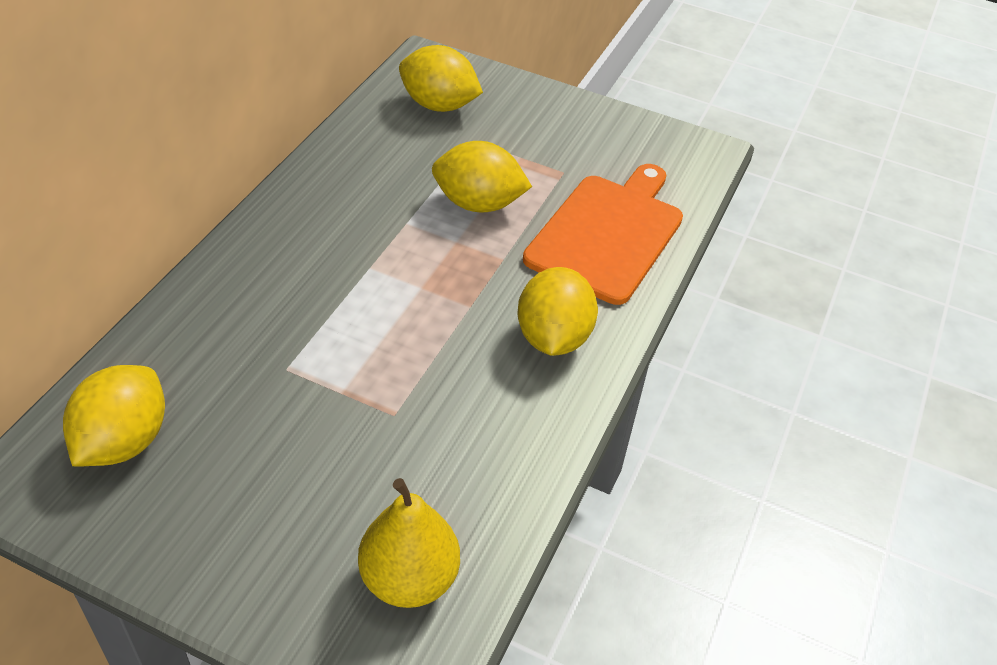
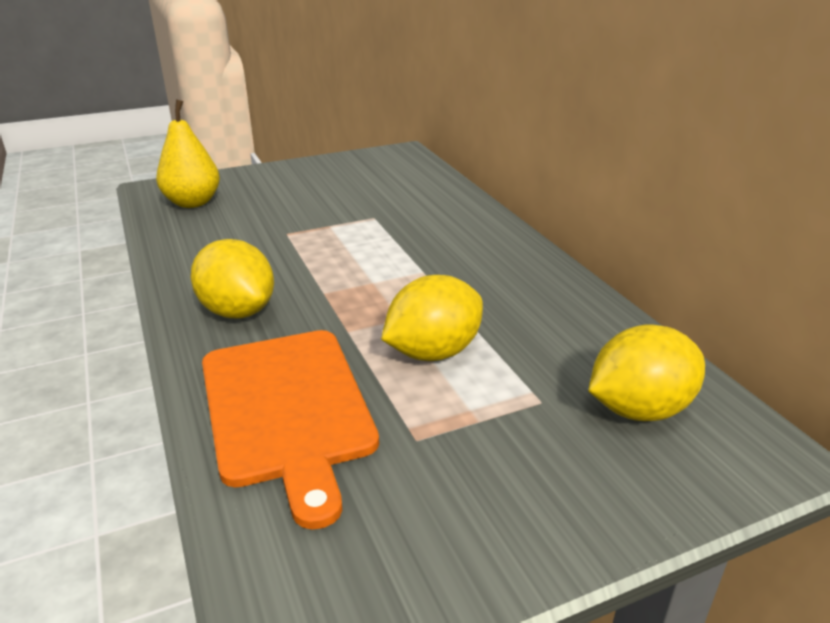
camera: 135 degrees right, 15 degrees down
yellow lemon [63,365,165,466] -> none

